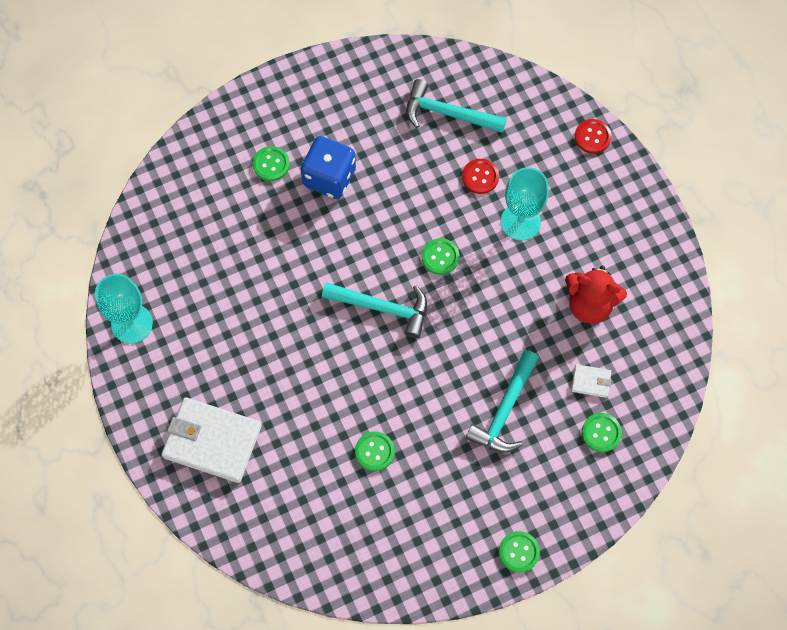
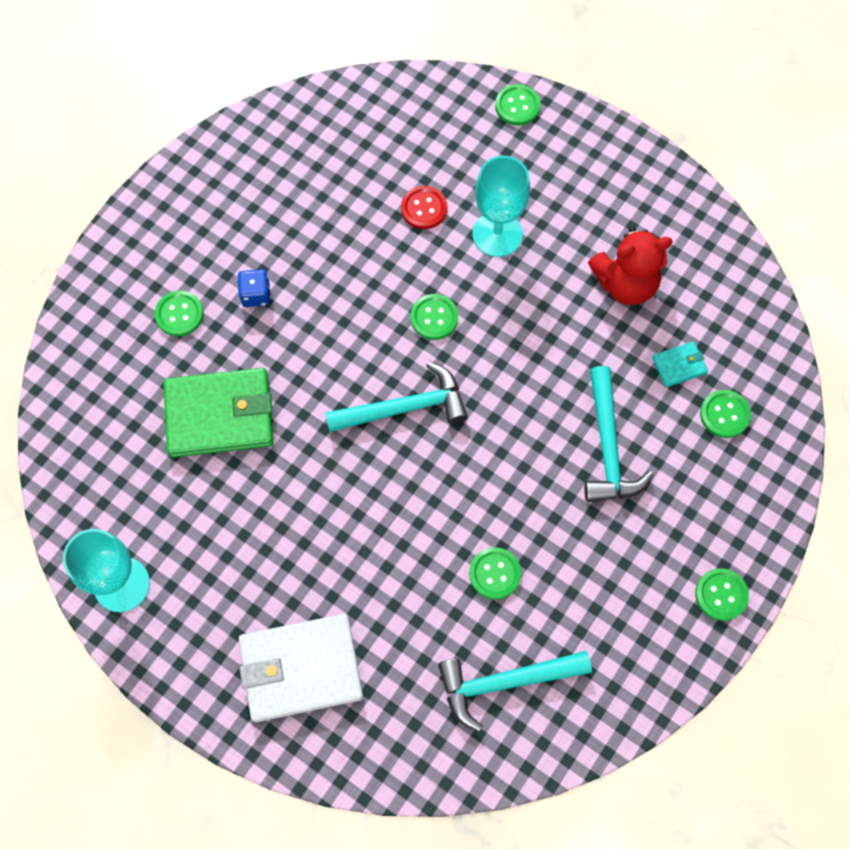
camera: 30 degrees left, 0 degrees up
blue dice [301,136,356,199] -> blue dice [237,269,271,307], size x0.52
turquoise hammer [406,79,507,133] -> turquoise hammer moved to [438,651,592,731]
white wallet [571,364,611,398] -> turquoise wallet [652,341,708,387]
red button [575,119,612,154] -> green button [495,84,540,126]
none -> green wallet [163,368,274,457]

